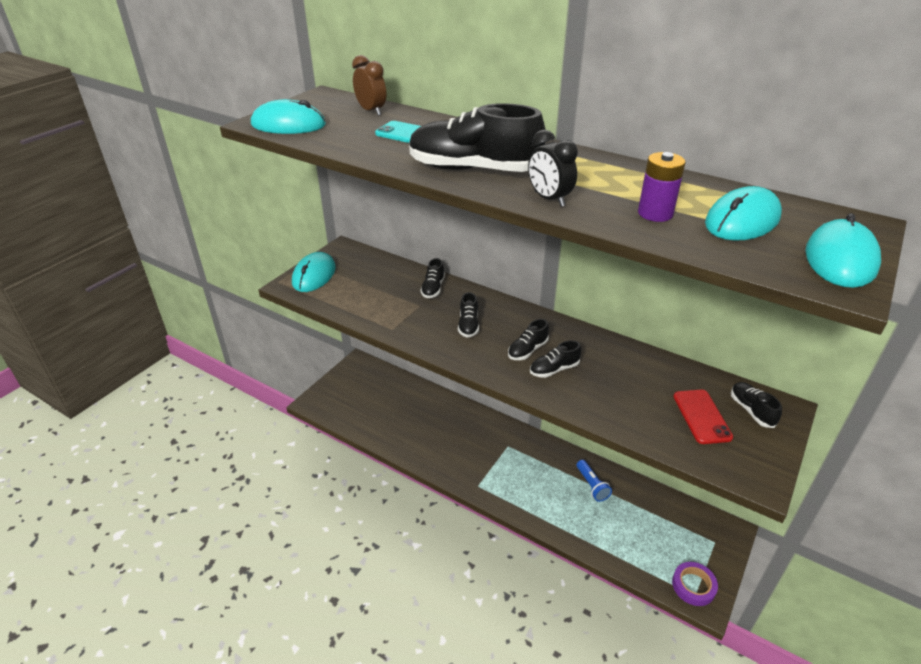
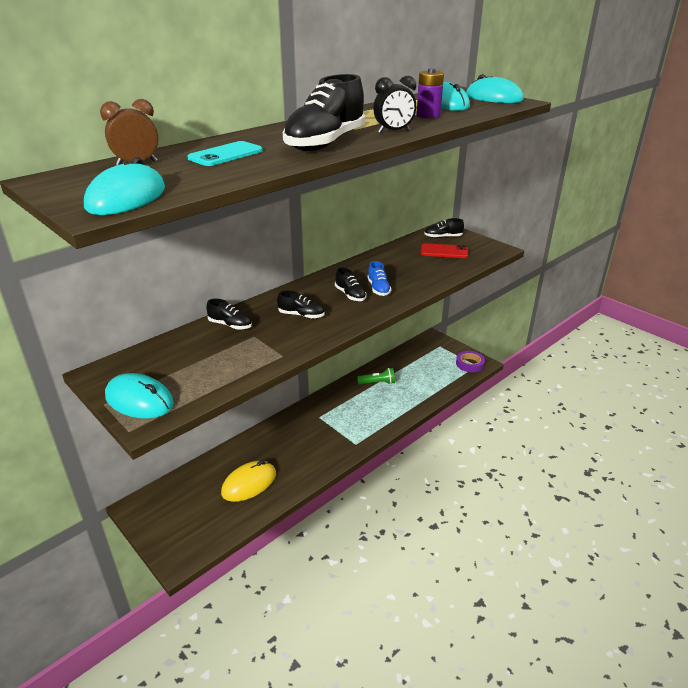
camera: 75 degrees left, 5 degrees down
black shoe [530,340,581,378] -> blue shoe [367,261,391,296]
blue flashlight [577,460,612,502] -> green flashlight [357,368,395,385]
none -> yellow mouse [221,460,276,502]

